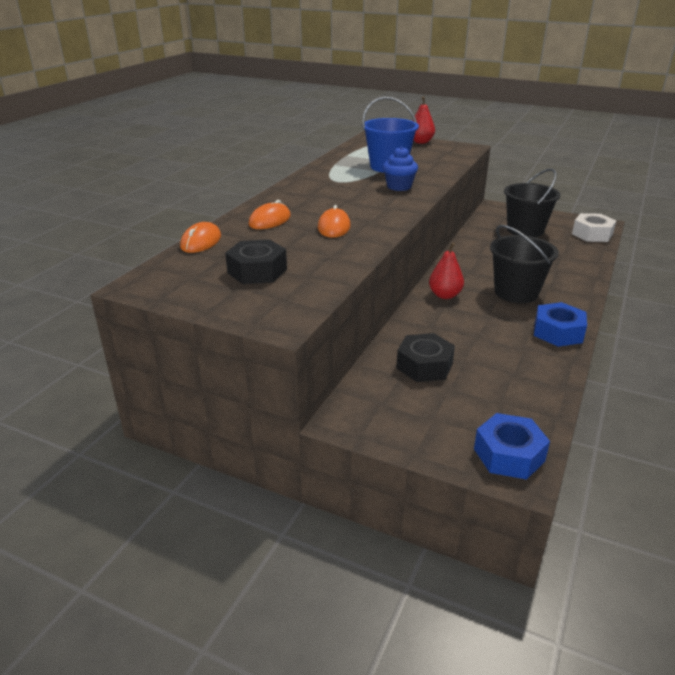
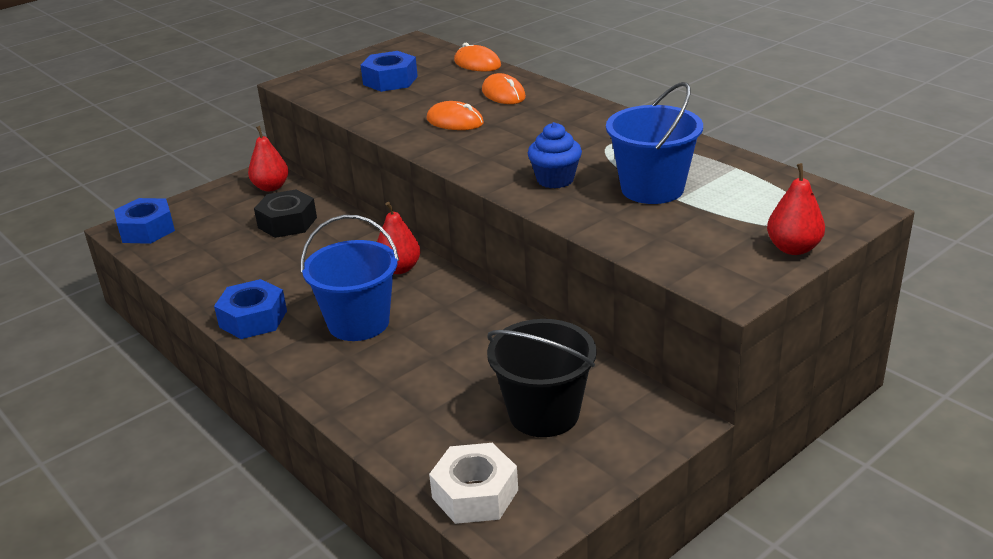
camera: 115 degrees right, 0 degrees up
black nut [225,239,287,284] -> blue nut [361,51,418,92]
black bucket [490,225,559,303] -> blue bucket [301,215,399,341]
none -> red pear [248,126,289,192]

